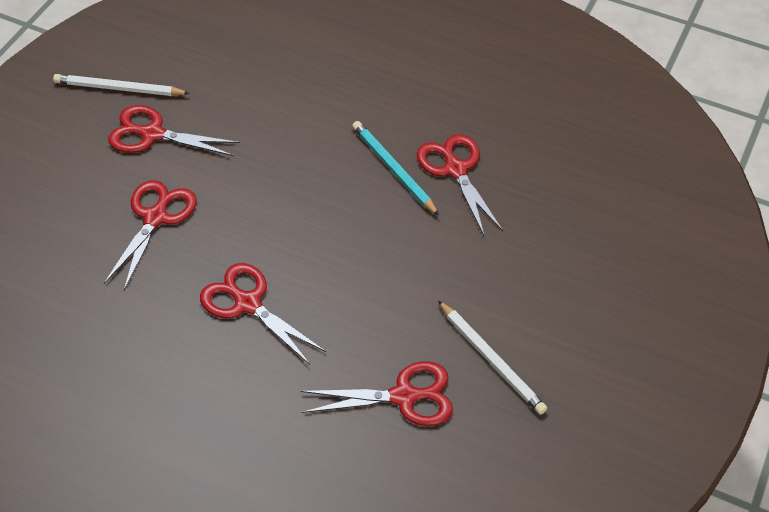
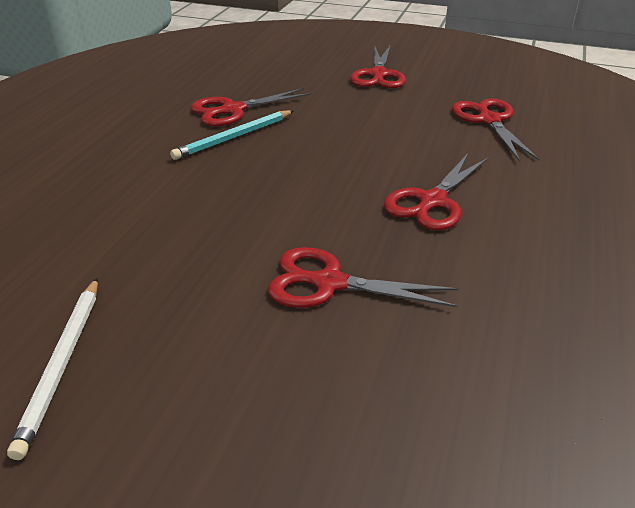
camera: 95 degrees left, 15 degrees down
red scissors [108,105,240,156] -> red scissors moved to [350,46,406,88]
white pencil [438,300,547,415] -> none

